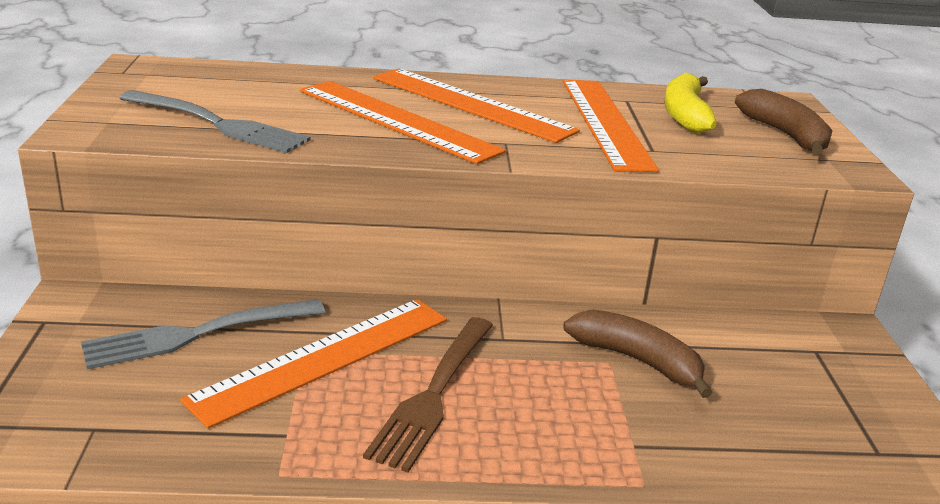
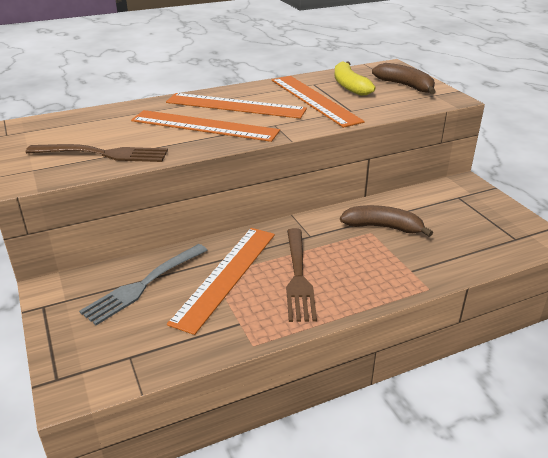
camera: 20 degrees left, 5 degrees up
grey fork [119,90,311,153] -> brown fork [26,144,168,162]

